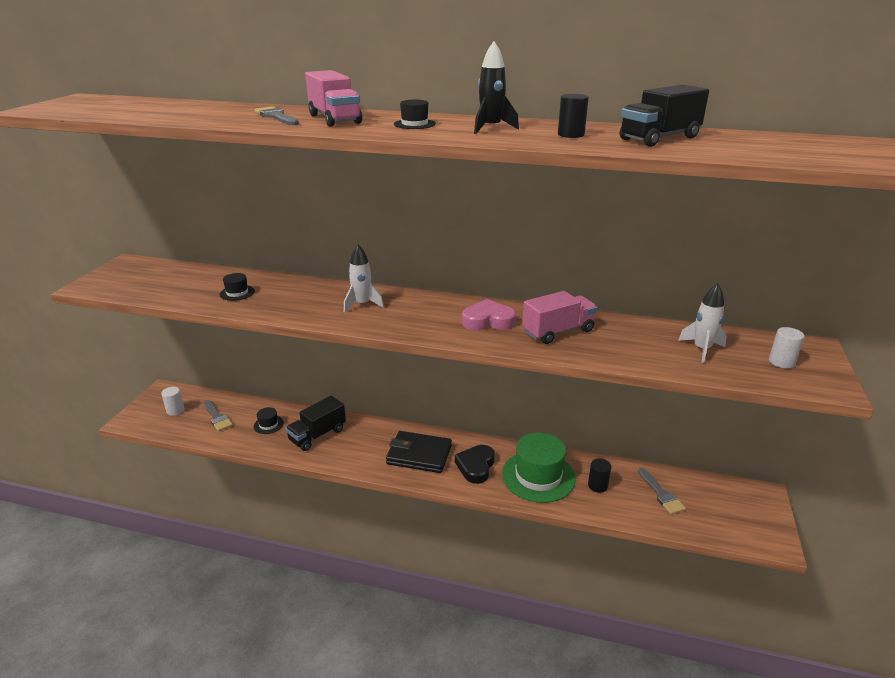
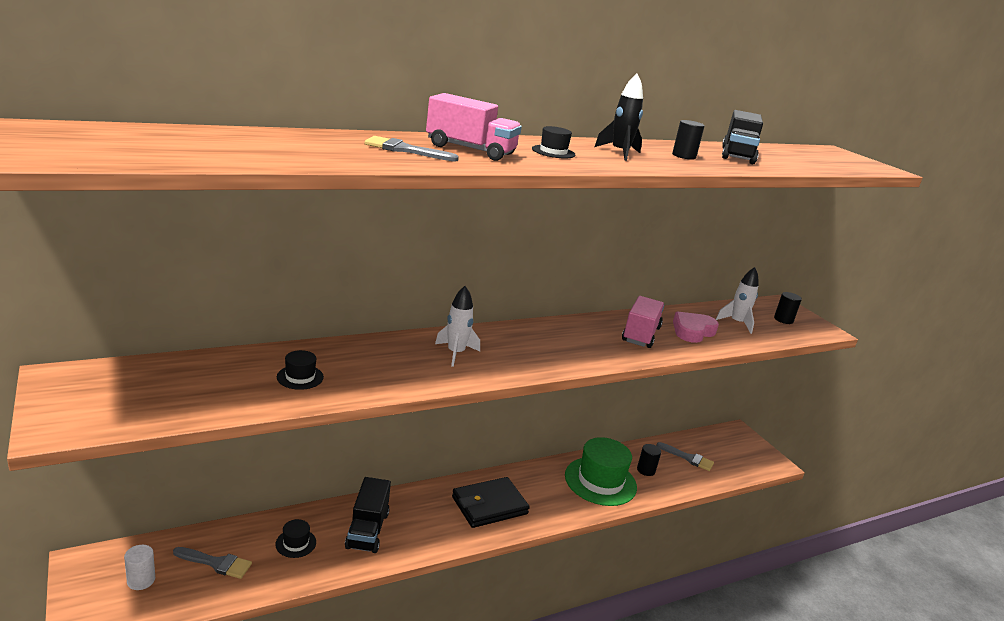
camera: 45 degrees left, 5 degrees down
black heart [455,445,495,484] -> none
pink heart [462,299,516,330] -> pink heart moved to [673,312,719,343]
white cylinder [769,327,804,368] -> black cylinder [774,292,802,324]

